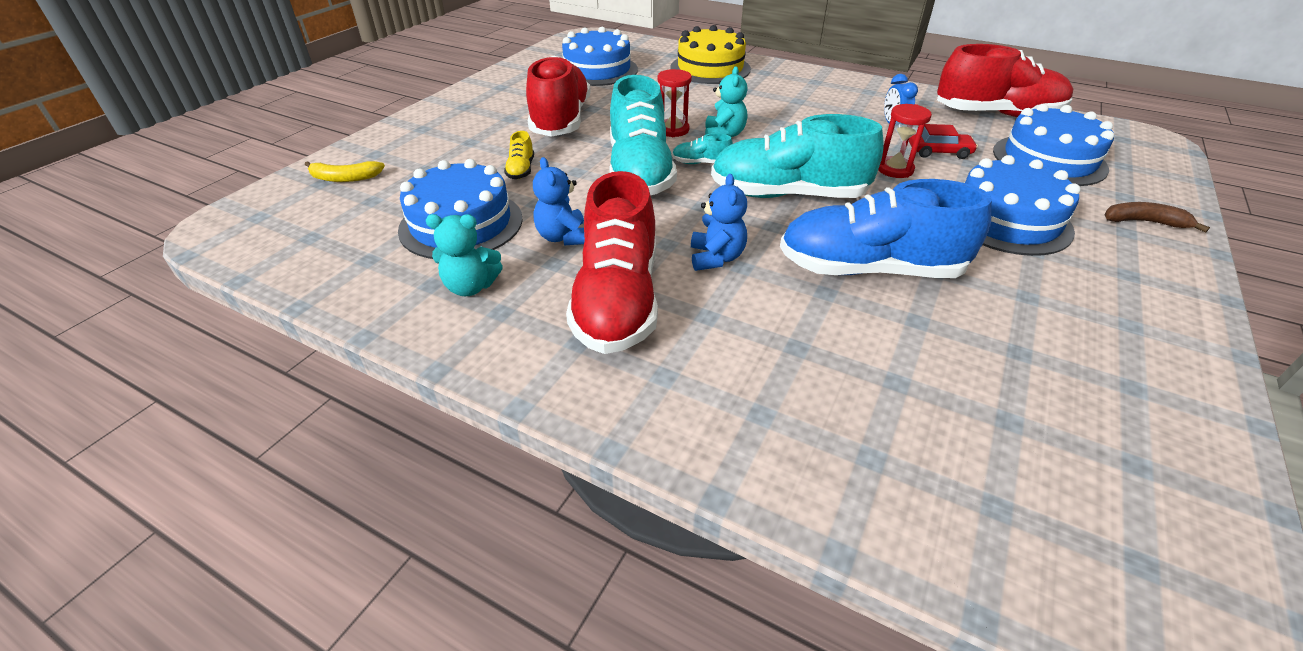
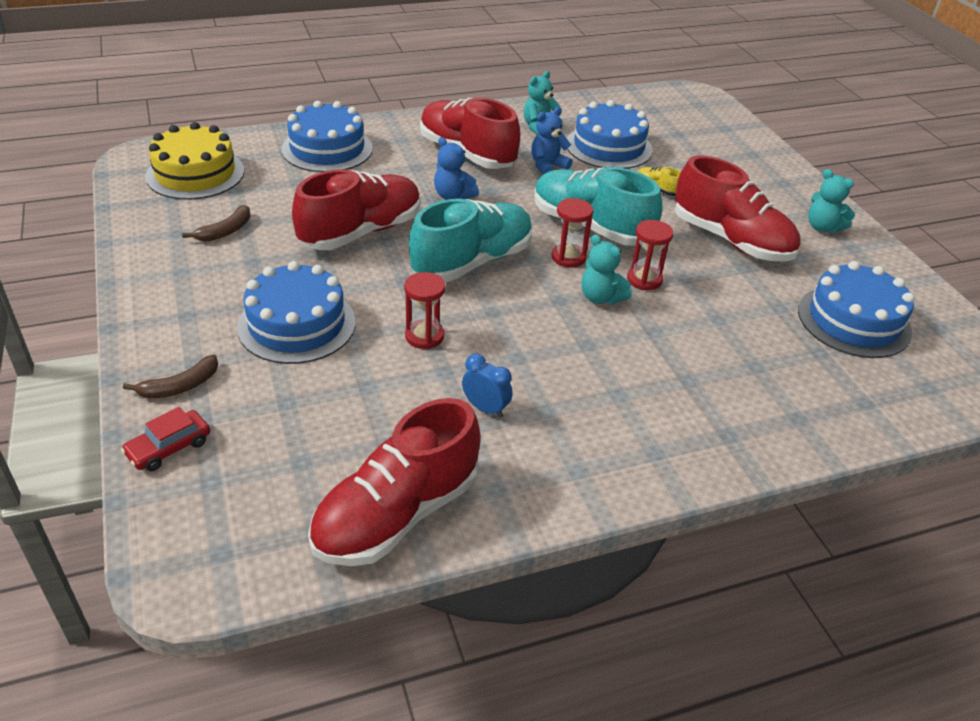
camera: 130 degrees right, 0 degrees up
yellow banana [305,161,385,182] -> none
blue teddy bear [533,157,585,245] -> blue teddy bear turned 60 degrees counterclockwise [531,107,573,175]
yellow cake [671,25,751,84] -> yellow cake moved to [145,122,244,200]
turquoise shoe [672,133,733,164] -> red hourglass [552,198,593,268]
blue shoe [780,179,992,278] -> red shoe [292,169,421,250]
red car [909,124,978,159] -> red car moved to [121,407,210,471]
blue cake [993,104,1114,186] -> blue cake moved to [281,101,373,172]
none -> brown banana [182,205,251,242]
none -> turquoise teddy bear [808,169,855,233]

